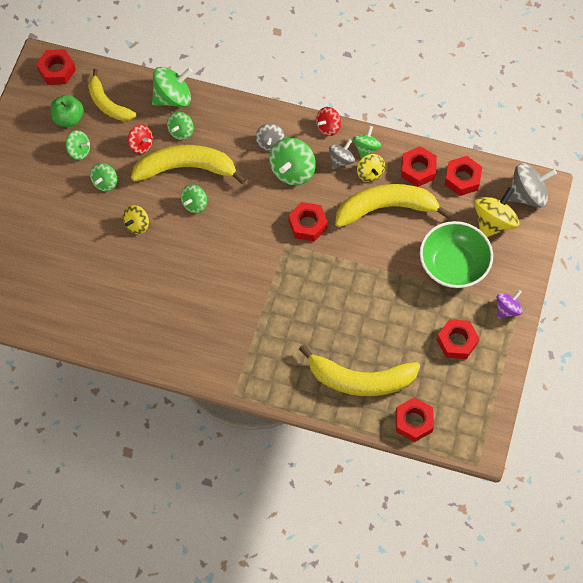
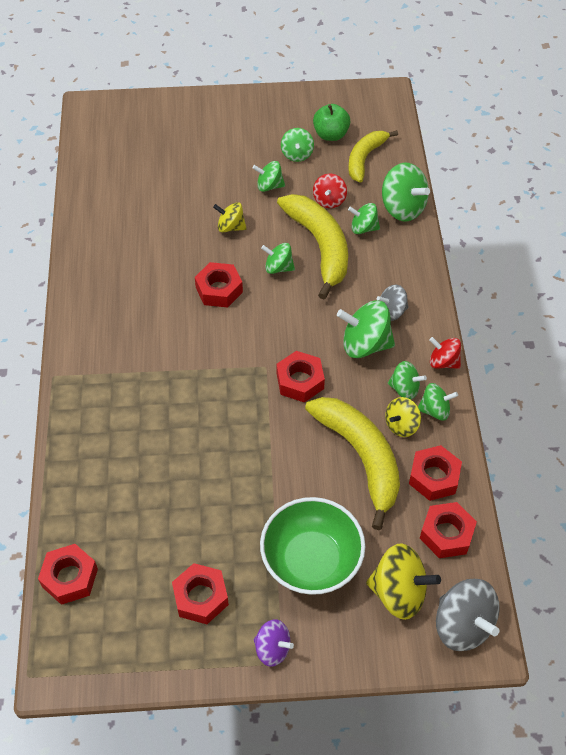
camera: 70 degrees right, 10 degrees down
red nut [36,49,76,85] -> red nut moved to [195,262,243,308]
yellow banana [299,345,420,396] -> none
grey spinning top [329,139,355,169] -> green spinning top [388,361,427,400]

